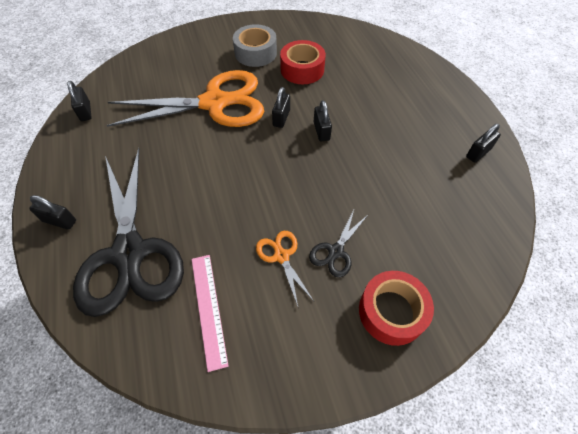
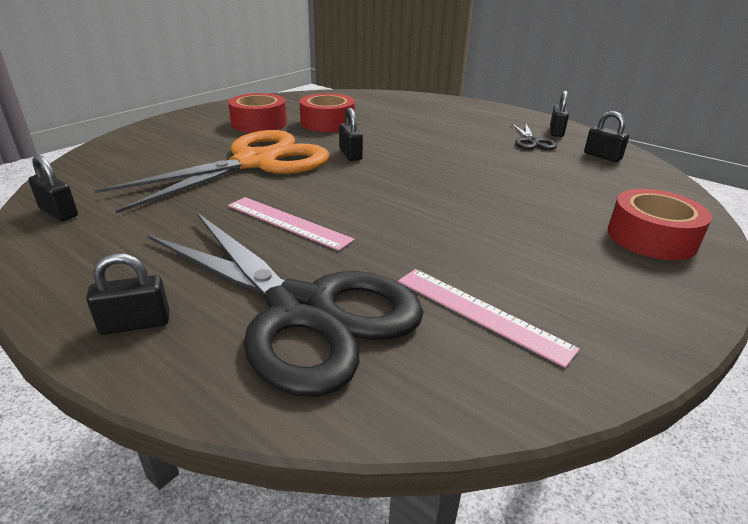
camera: 35 degrees left, 25 degrees down
grey tape [233,24,277,67] -> red tape [228,93,287,133]
orange scissors [256,231,314,306] -> none
black scissors [309,210,368,277] -> black scissors moved to [511,123,557,150]
black padlock [314,100,332,142] -> black padlock moved to [584,111,629,162]
none -> pink ruler [228,197,355,251]

